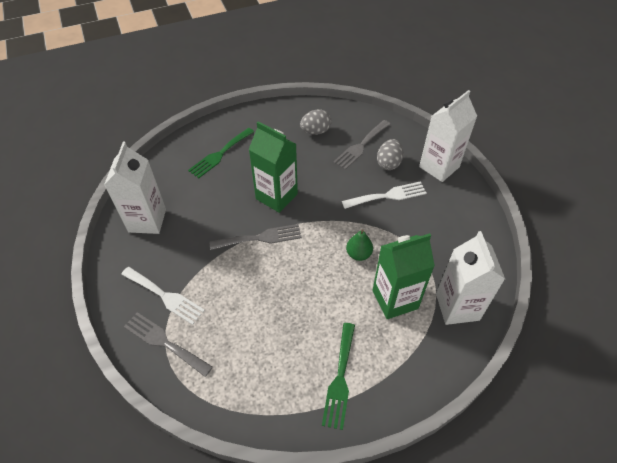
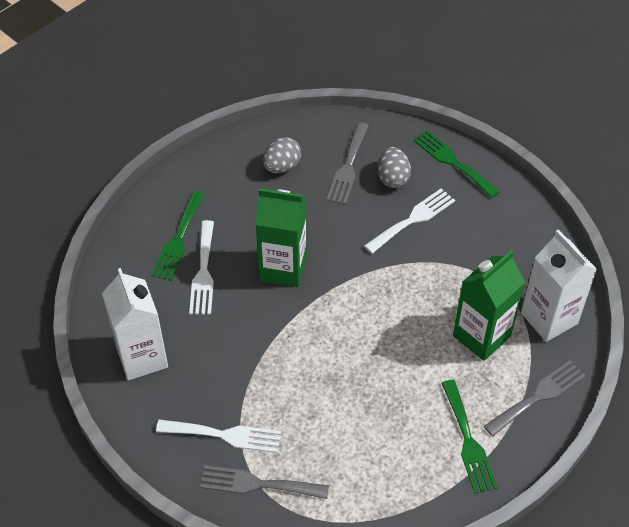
camera: 25 degrees left, 0 degrees up
grey fork [209,224,302,250] -> grey fork moved to [484,360,586,436]
green pear [346,229,373,261] -> none
white carton [419,90,477,182] -> green fork [414,130,500,198]
none -> white fork [189,220,214,315]

